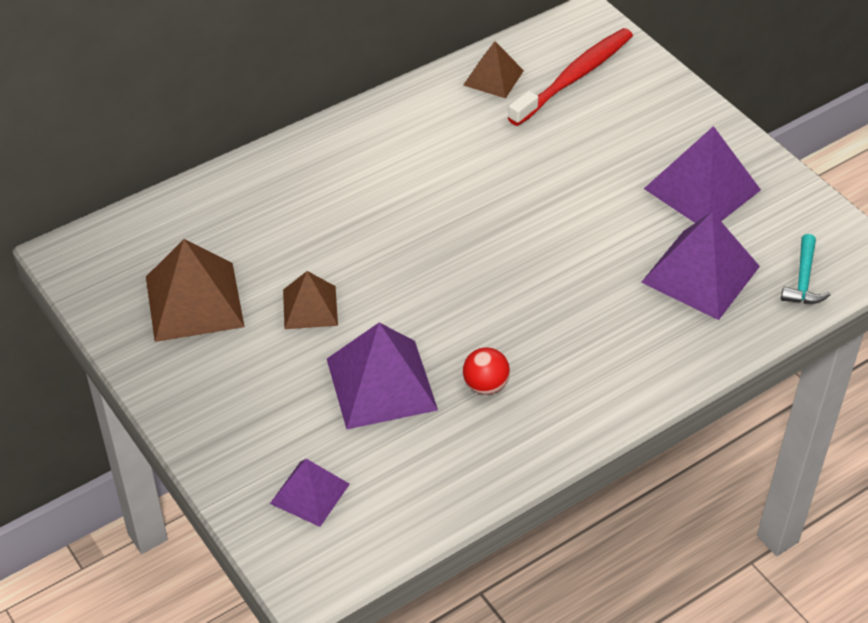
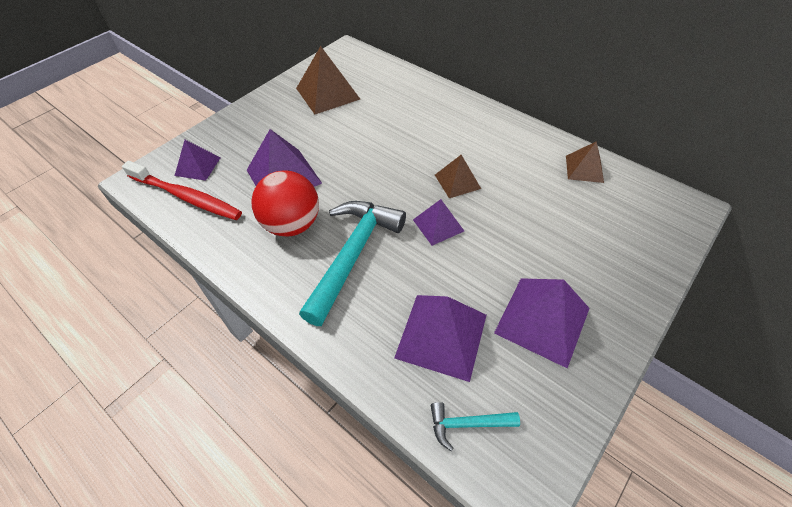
camera: 75 degrees right, 5 degrees up
brown pyramid [283,271,338,329] -> brown pyramid moved to [435,155,481,198]
red ball [463,347,510,394] -> red ball [252,170,319,236], size x1.96
red toothbrush [508,28,633,126] -> red toothbrush moved to [122,161,242,220]
none -> turquoise hammer [299,201,406,326]
none -> purple pyramid [413,199,464,246]

